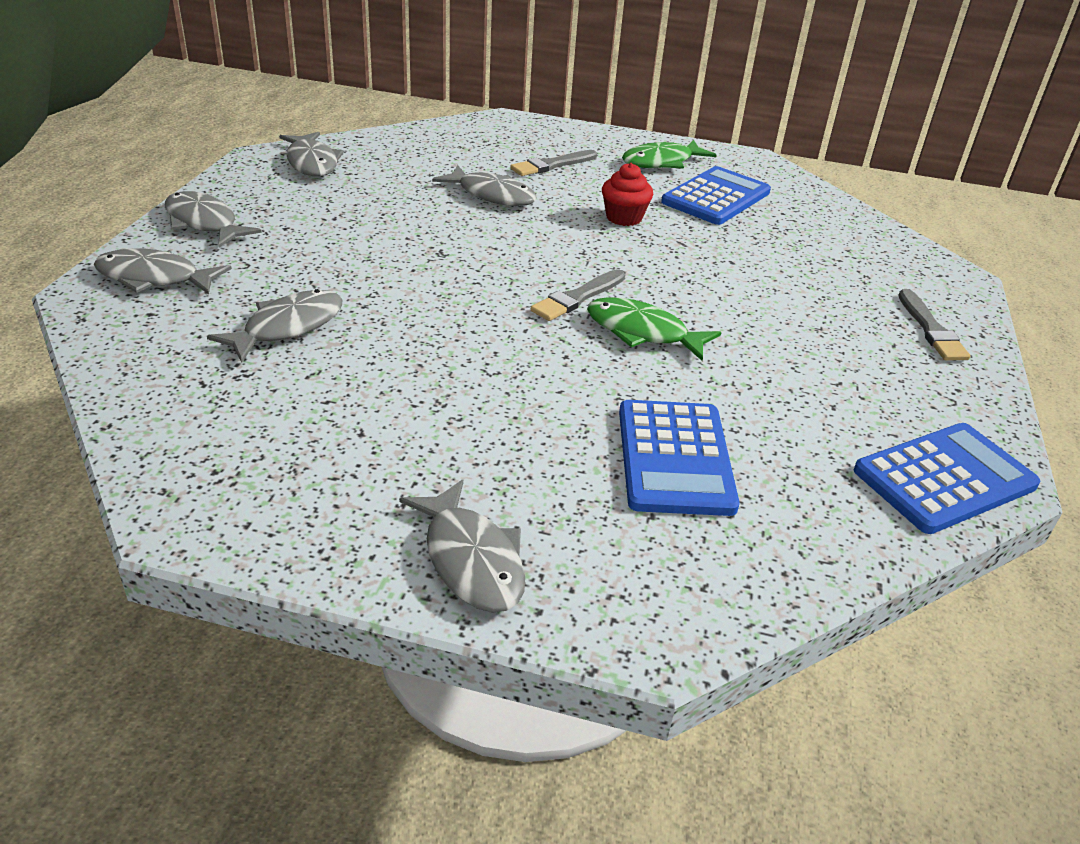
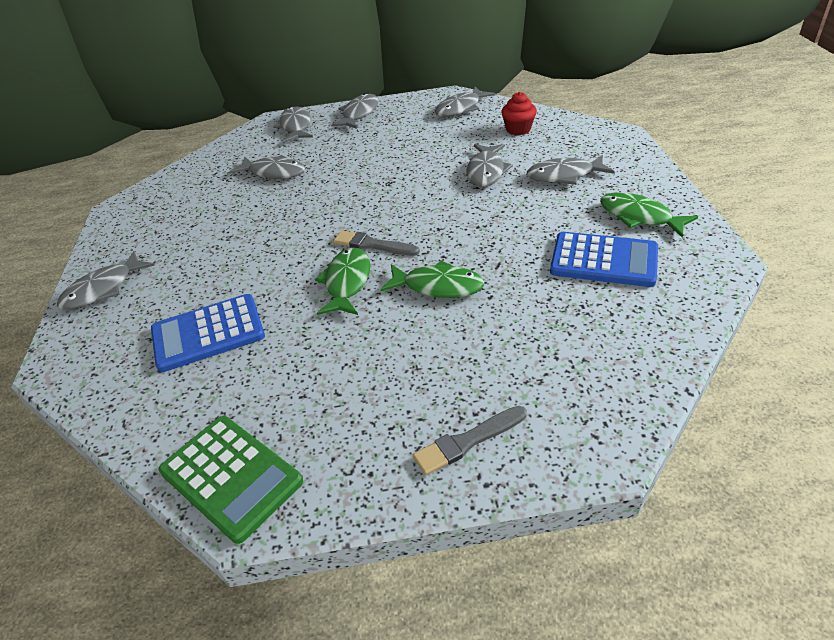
camera: 75 degrees right, 5 degrees up
grey brush [510,150,597,176] -> grey fish [527,155,615,185]
red cupcake [602,163,653,226] -> red cupcake moved to [501,92,537,135]
blue calculator [854,423,1040,534] -> green calculator [159,416,303,544]
none -> green fish [380,261,485,298]

